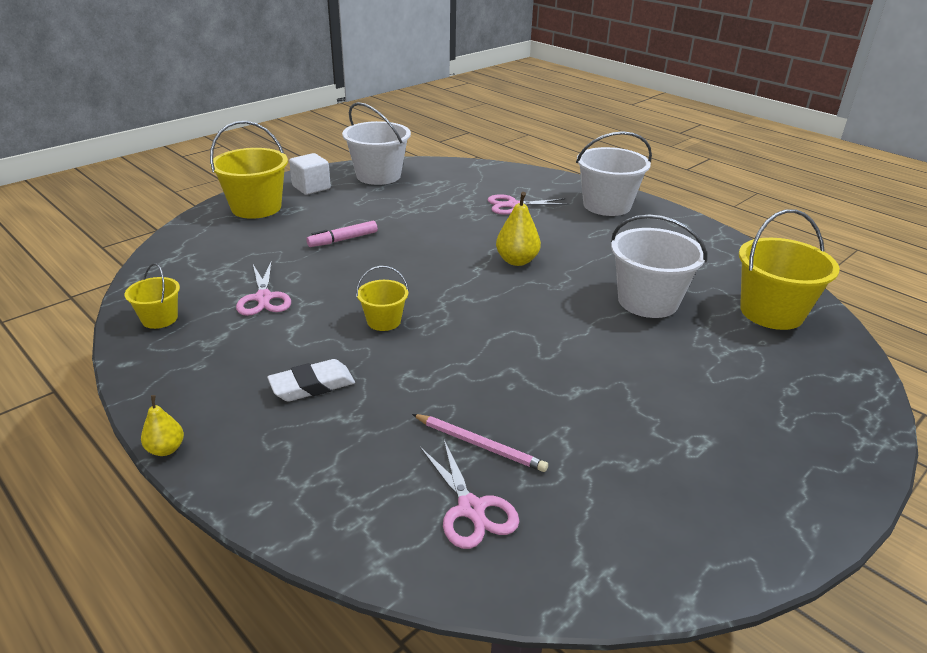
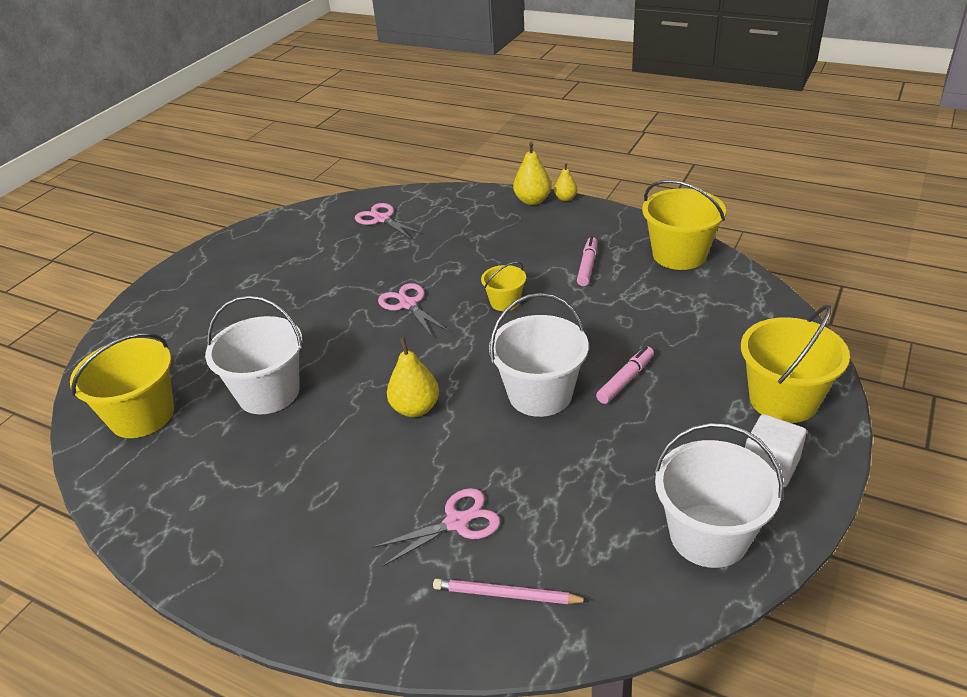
camera: 165 degrees right, 5 degrees up
yellow bucket [125,263,180,329] -> yellow bucket [642,180,726,270], size x1.87
pink scissors [236,261,291,316] -> pink scissors moved to [378,283,448,337]
white eraser [267,359,355,402] -> none
pink pencil [412,414,548,472] -> pink pencil moved to [433,579,590,604]
white bucket [576,131,652,216] -> white bucket moved to [489,293,589,417]
none -> yellow pear [513,142,552,205]
none -> pink marker [577,236,597,286]

